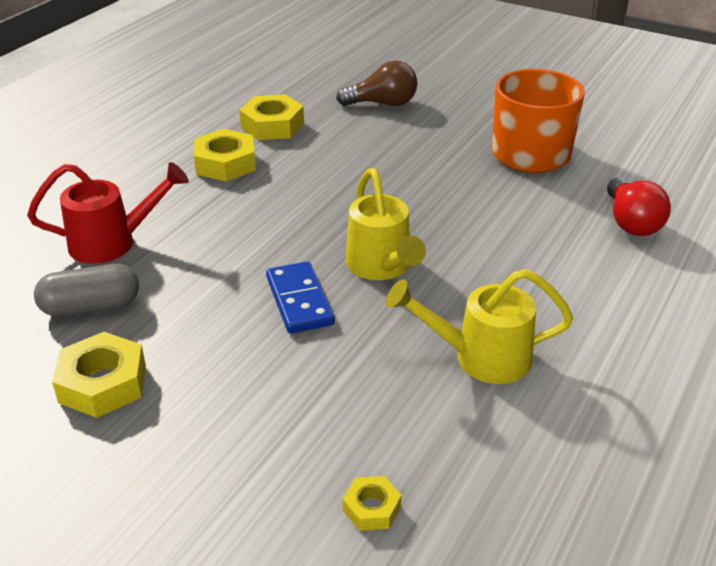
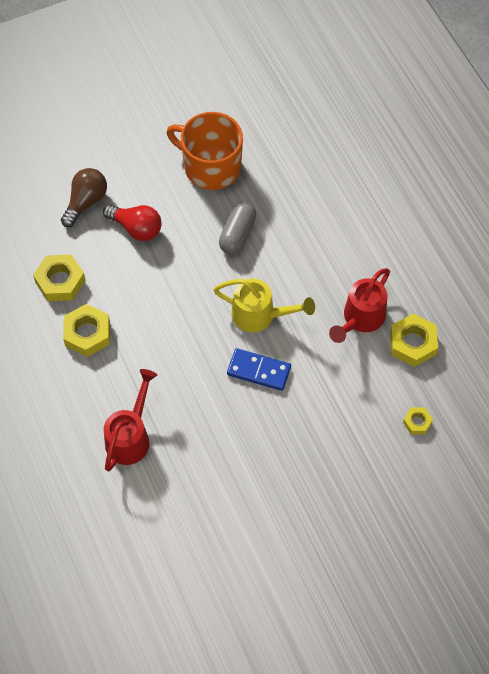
camera: 55 degrees left, 25 degrees up
grey capsule [34,264,139,316] -> grey capsule moved to [219,202,256,255]
yellow nut [52,332,146,418] -> yellow nut moved to [390,314,438,367]
yellow watering can [386,269,573,384] -> red watering can [329,268,390,343]
red light bulb [607,177,671,236] -> red light bulb moved to [103,205,162,241]

